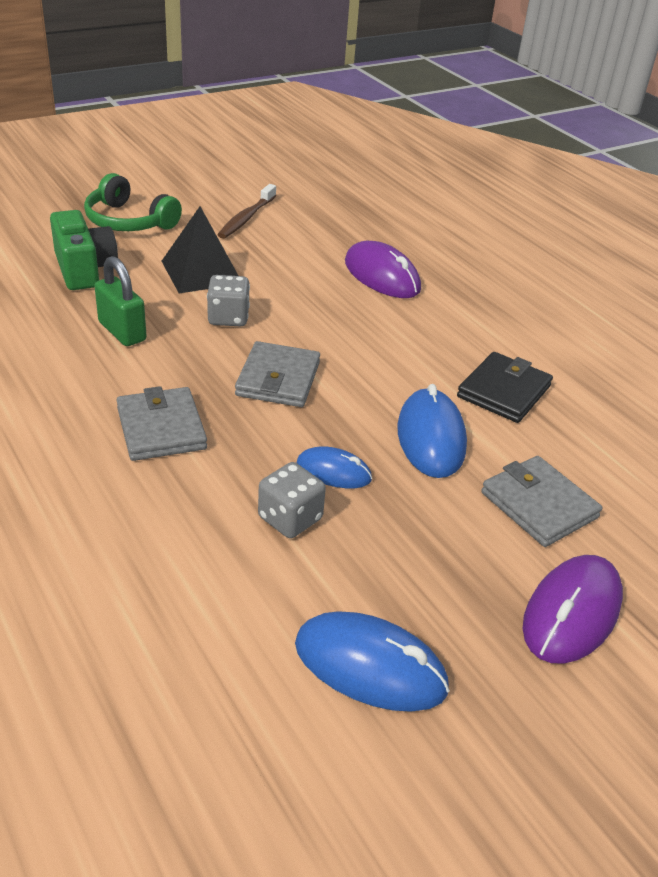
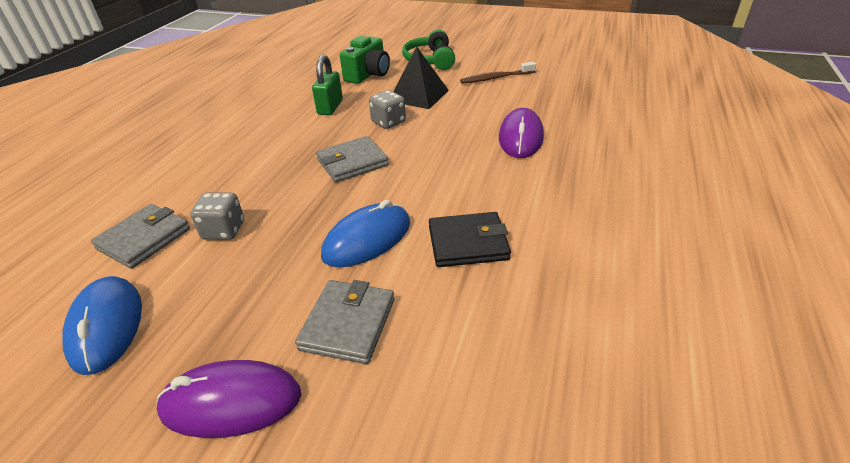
camera: 55 degrees right, 0 degrees up
grey wallet [117,386,207,461] -> grey wallet moved to [91,204,190,269]
blue mouse [297,446,372,488] -> none

